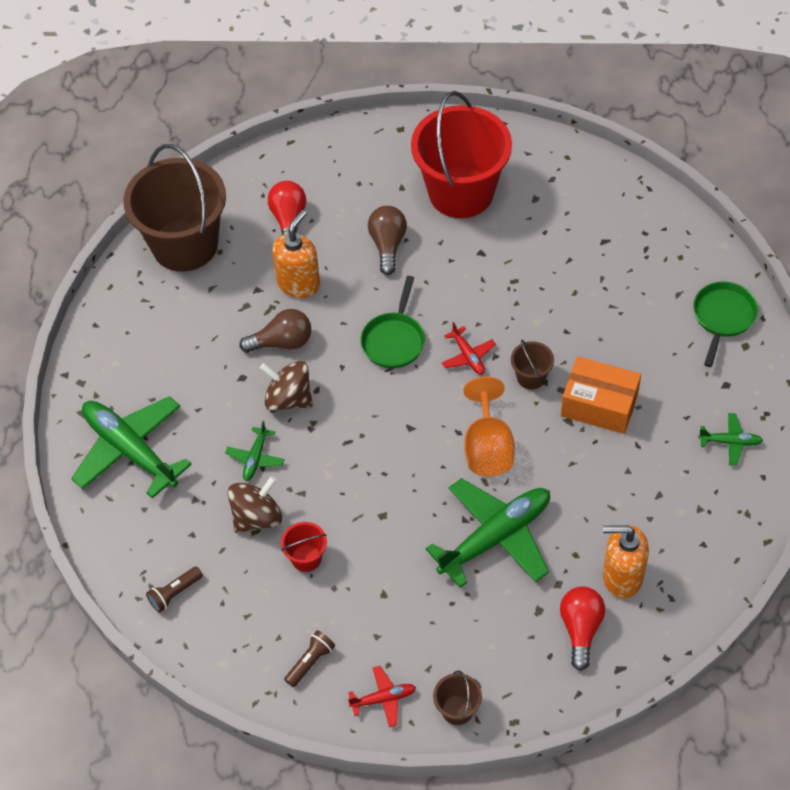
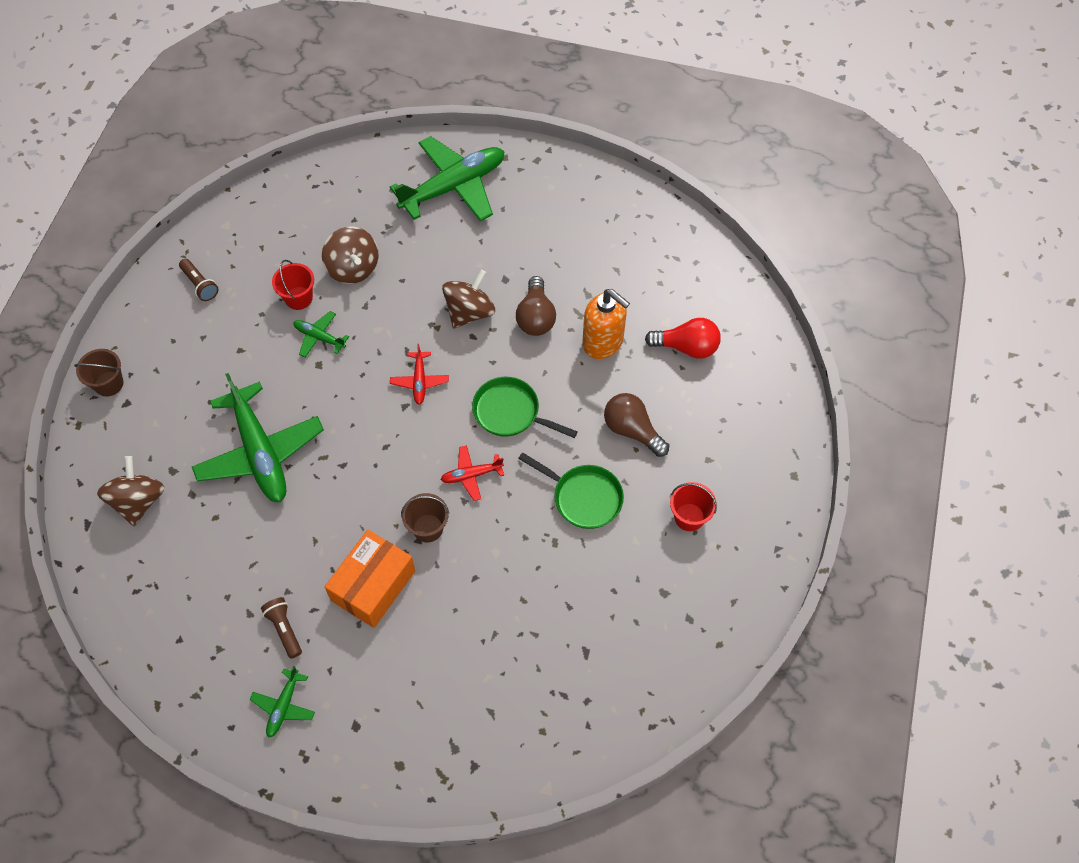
camera: 100 degrees right, 5 degrees up
brown bucket [123,144,226,272] -> none
brown flashlight [146,566,203,613] -> brown flashlight moved to [261,597,302,659]
green plane [225,421,285,481] -> green plane moved to [293,311,349,357]
red plane [348,666,416,727] -> red plane moved to [390,344,449,405]
brown light bulb [368,206,407,275] -> brown light bulb turned 150 degrees counterclockwise [604,393,669,457]
red bucket [411,91,512,218] -> red bucket [670,482,717,531], size x0.41
orange goblet [464,376,515,476] -> none
red light bulb [560,587,605,671] -> brown spinning top [97,456,165,526]
orange soap dispenser [603,525,649,598] -> none
green pan [693,282,758,367] -> green pan moved to [518,452,624,529]

